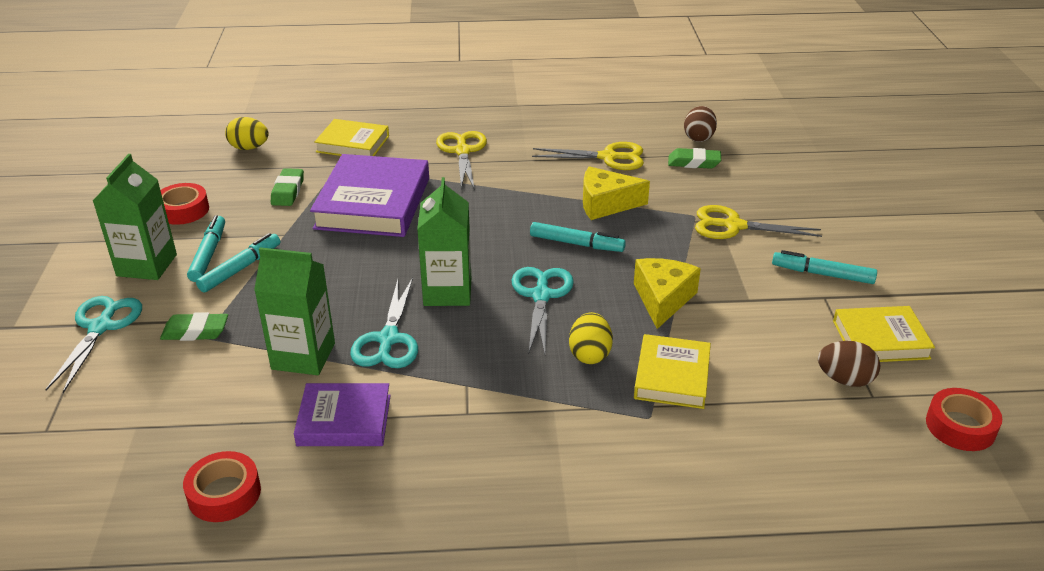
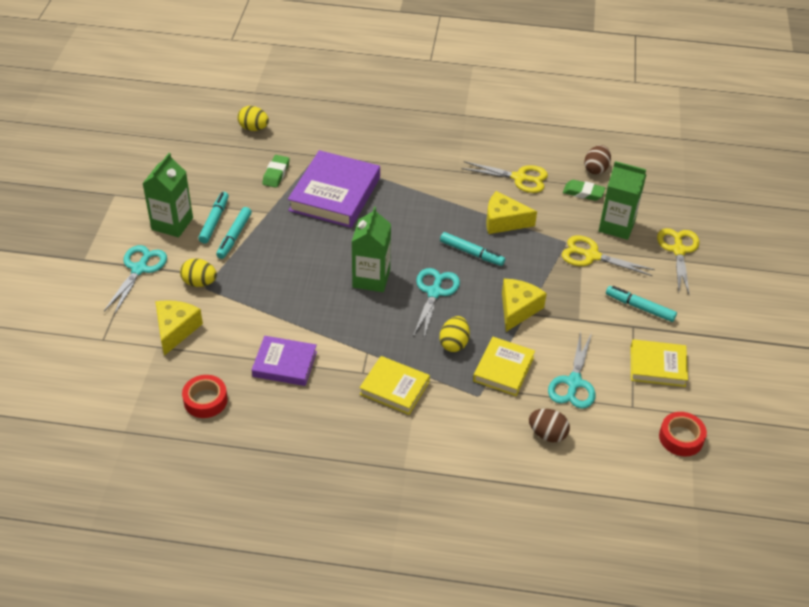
camera: 10 degrees right, 10 degrees up
red tape [160,183,209,225] -> none
green eraser [160,312,228,341] -> yellow egg [180,258,217,287]
turquoise marker [196,233,280,292] -> turquoise marker turned 150 degrees clockwise [216,207,252,259]
green carton [254,247,335,375] -> green carton moved to [599,161,646,240]
yellow book [314,119,389,156] -> yellow book moved to [360,356,430,415]
turquoise scissors [350,278,418,368] -> turquoise scissors moved to [548,332,596,409]
yellow scissors [436,131,487,190] -> yellow scissors moved to [657,228,699,294]
brown egg [818,341,880,387] -> brown egg moved to [529,409,570,442]
none -> yellow cheese [155,300,203,356]

